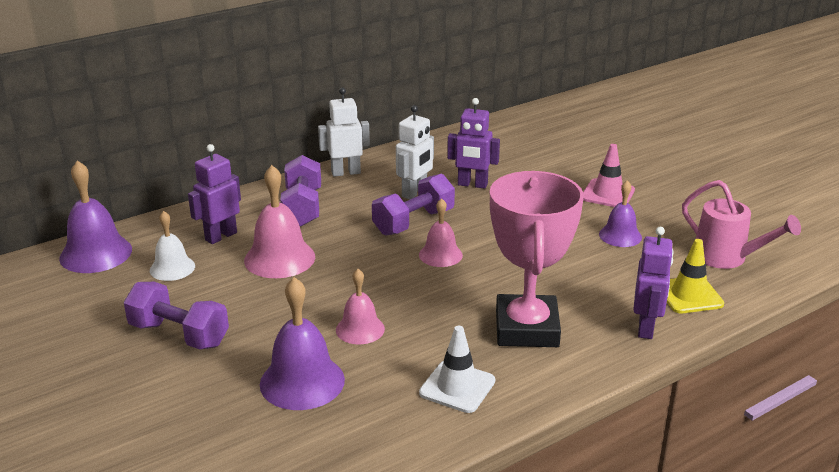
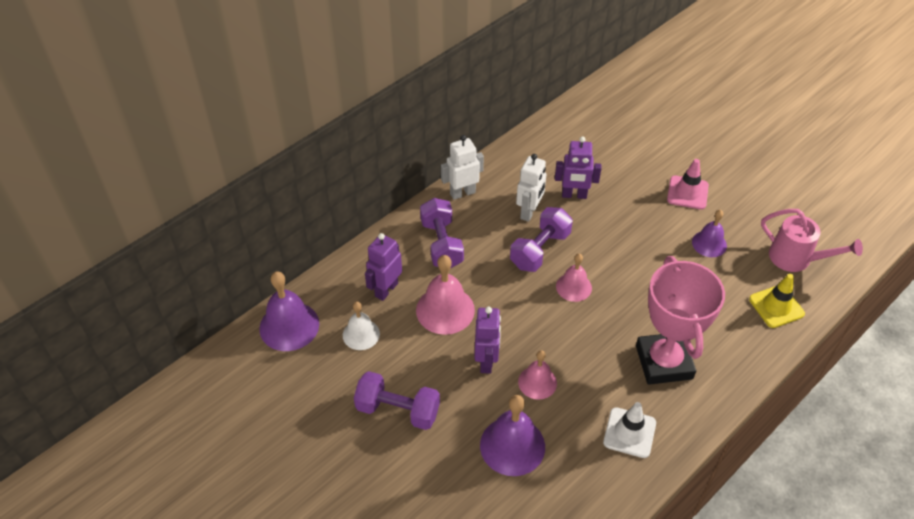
camera: 10 degrees left, 20 degrees up
purple robot [633,227,673,339] -> purple robot moved to [474,307,501,374]

